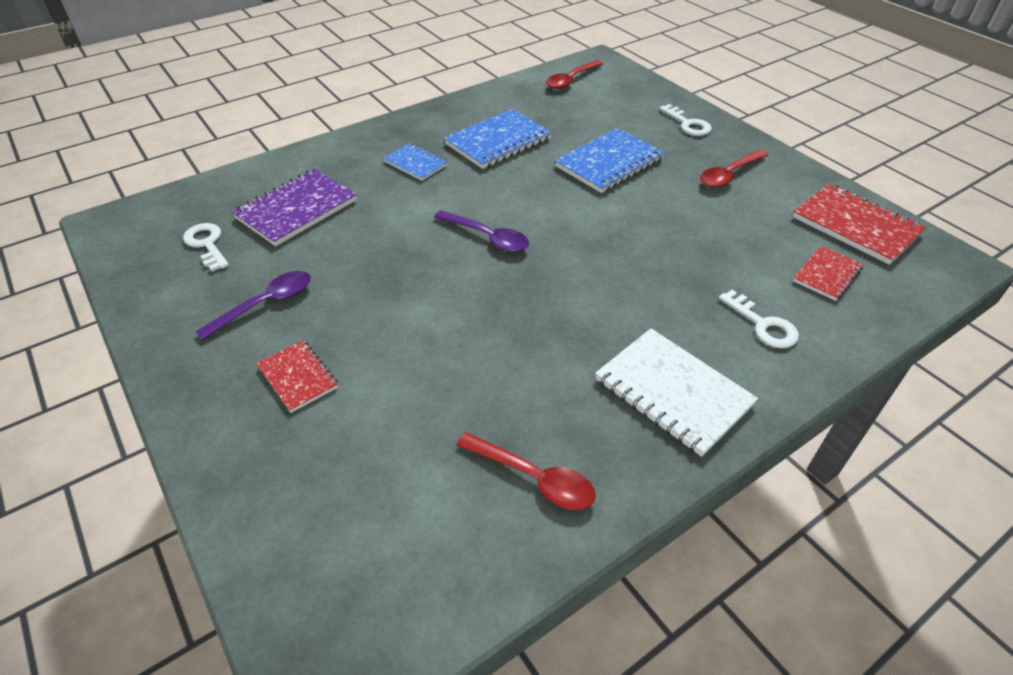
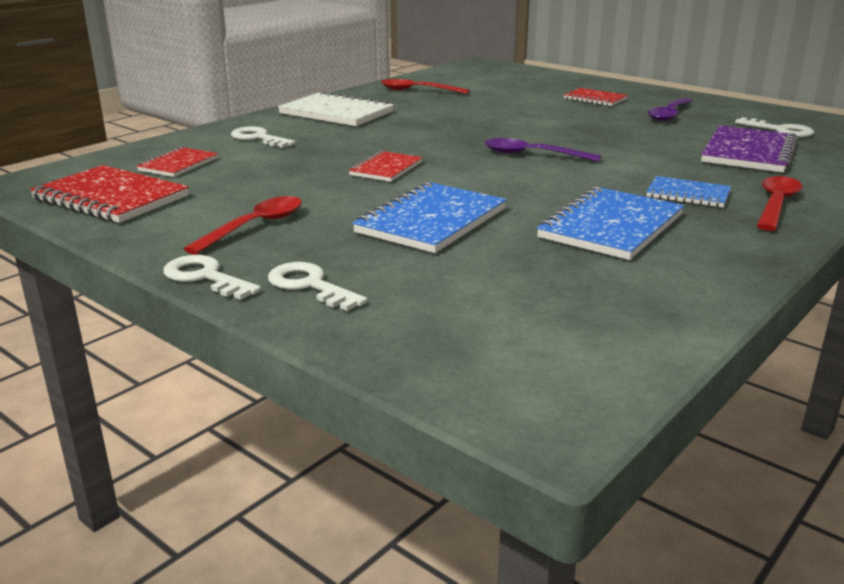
camera: 165 degrees right, 20 degrees down
red spoon [546,60,604,89] -> red spoon moved to [757,176,802,231]
none -> white key [163,255,261,300]
none -> red notebook [349,151,423,182]

